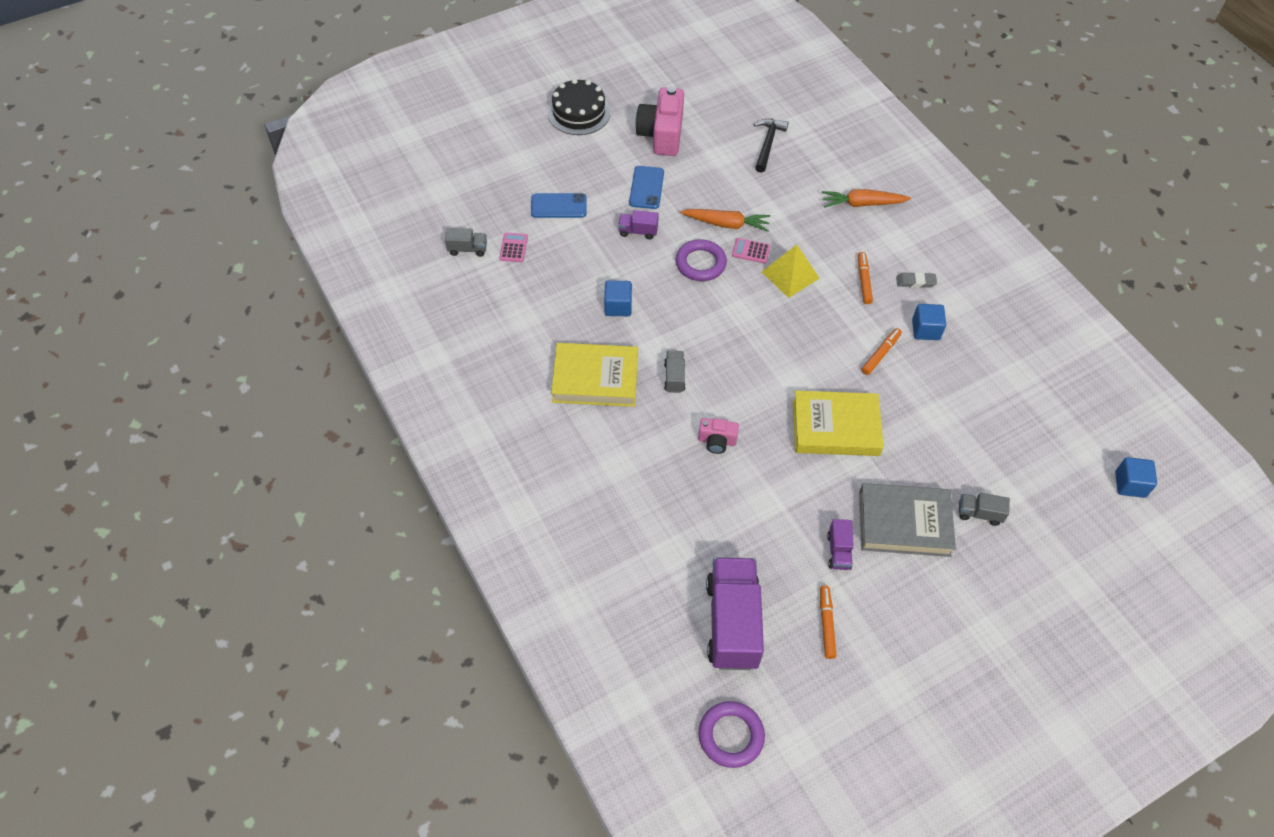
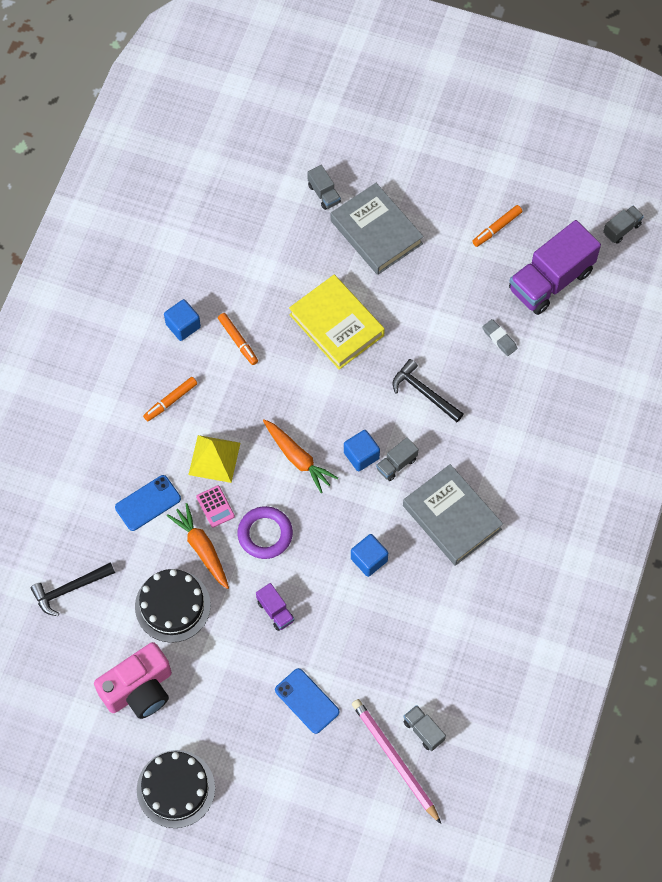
camera: 130 degrees left, 10 degrees up
pink calculator [499,233,528,262] -> none
yellow book [551,343,638,407] -> grey book [403,464,503,566]
blue phone [629,166,664,209] -> blue phone moved to [115,475,181,531]
pink camera [698,418,739,454] -> black hammer [393,359,463,422]
purple ring [698,701,765,768] -> grey truck [603,206,644,244]
orange carrot [822,189,911,208] -> orange carrot moved to [263,419,338,493]
purple truck [827,519,854,570] -> none
orange marker [862,328,902,375] -> orange marker turned 120 degrees counterclockwise [218,313,258,365]
grey eraser [896,272,937,288] -> grey eraser moved to [483,319,517,356]
blue cube [1115,457,1157,498] -> blue cube moved to [344,430,380,472]
none -> black cake [135,569,211,643]
none -> pink pencil [352,699,441,824]

